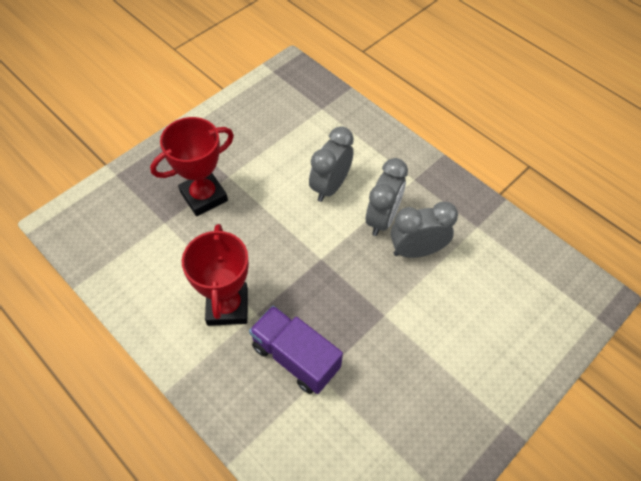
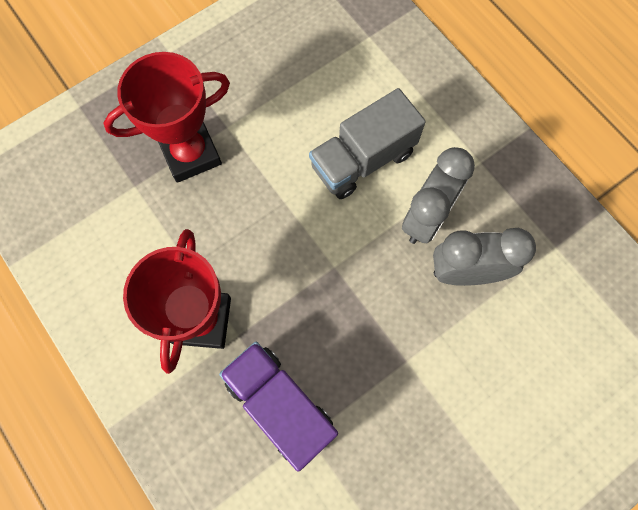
camera: 10 degrees right, 15 degrees up
grey clock [309,126,354,202] -> grey truck [309,88,426,199]

